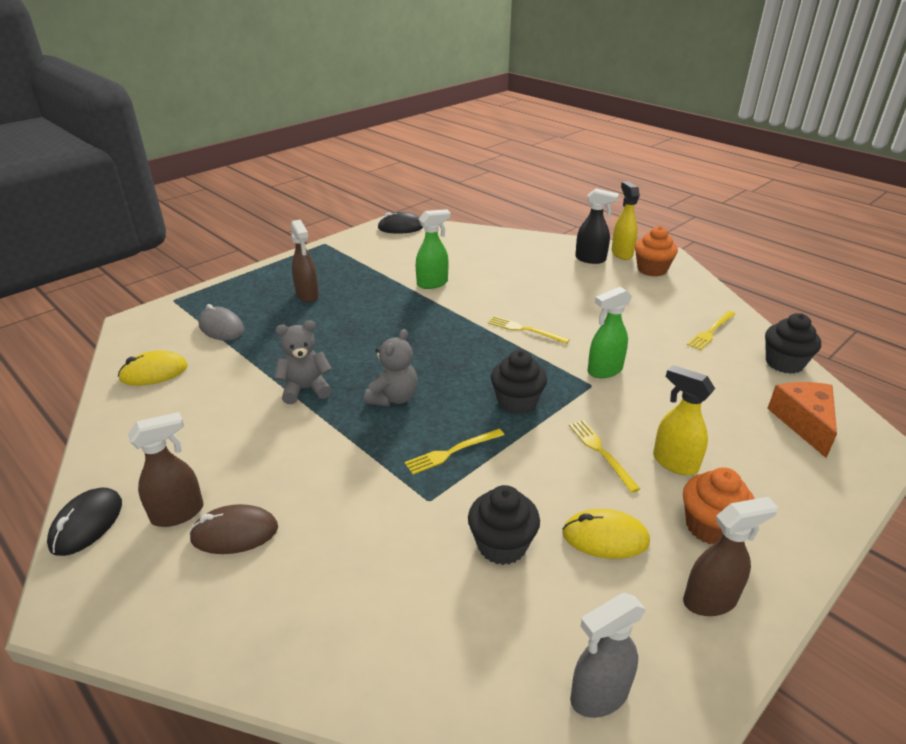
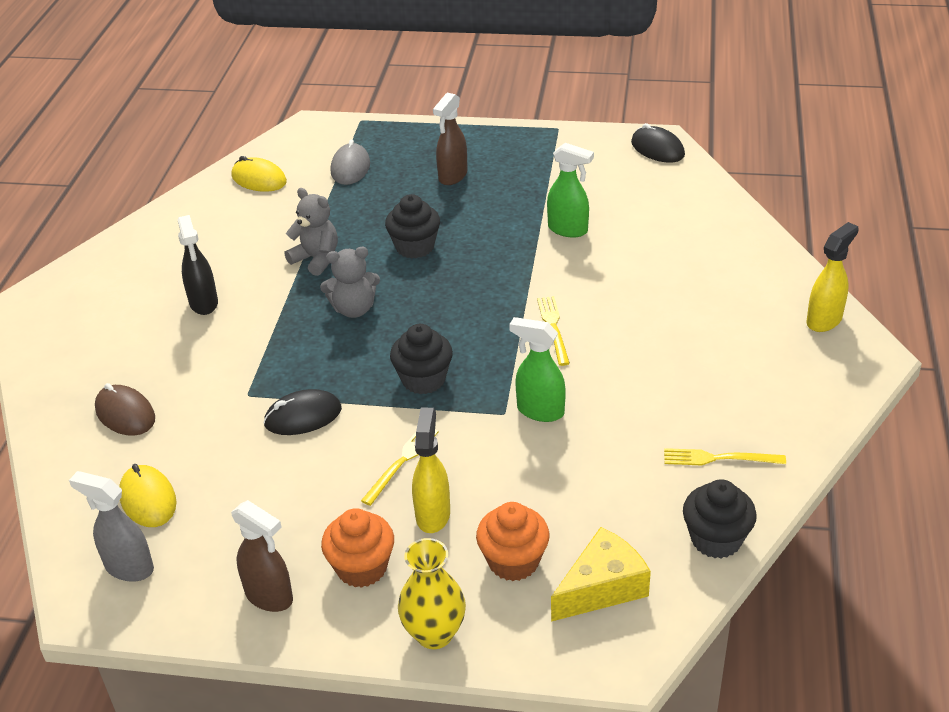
camera: 55 degrees right, 5 degrees up
black mouse [47,487,122,556] -> black mouse moved to [263,389,342,435]
brown spray bottle [128,412,204,527] -> none
brown mouse [189,504,278,554] -> brown mouse moved to [95,383,155,436]
yellow fork [405,429,504,475] -> none
black cupcake [468,485,540,565] -> black cupcake moved to [385,194,440,258]
yellow mouse [562,509,650,559] -> yellow mouse moved to [119,464,177,527]
black spray bottle [575,188,619,264] -> black spray bottle moved to [178,215,218,315]
orange cupcake [635,226,678,277] -> orange cupcake moved to [476,502,549,581]
orange cheese [767,382,837,458] -> yellow cheese [551,527,651,622]
none -> yellow vase [398,538,466,649]

